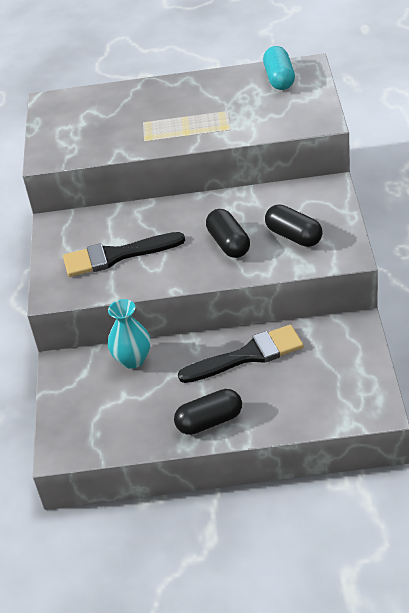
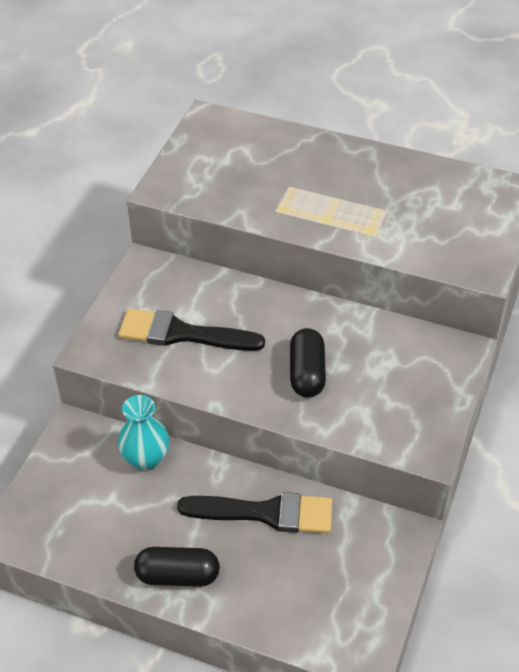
camera: 20 degrees right, 5 degrees up
turquoise capsule [263,46,295,90] -> none
black capsule [265,204,323,247] -> none

